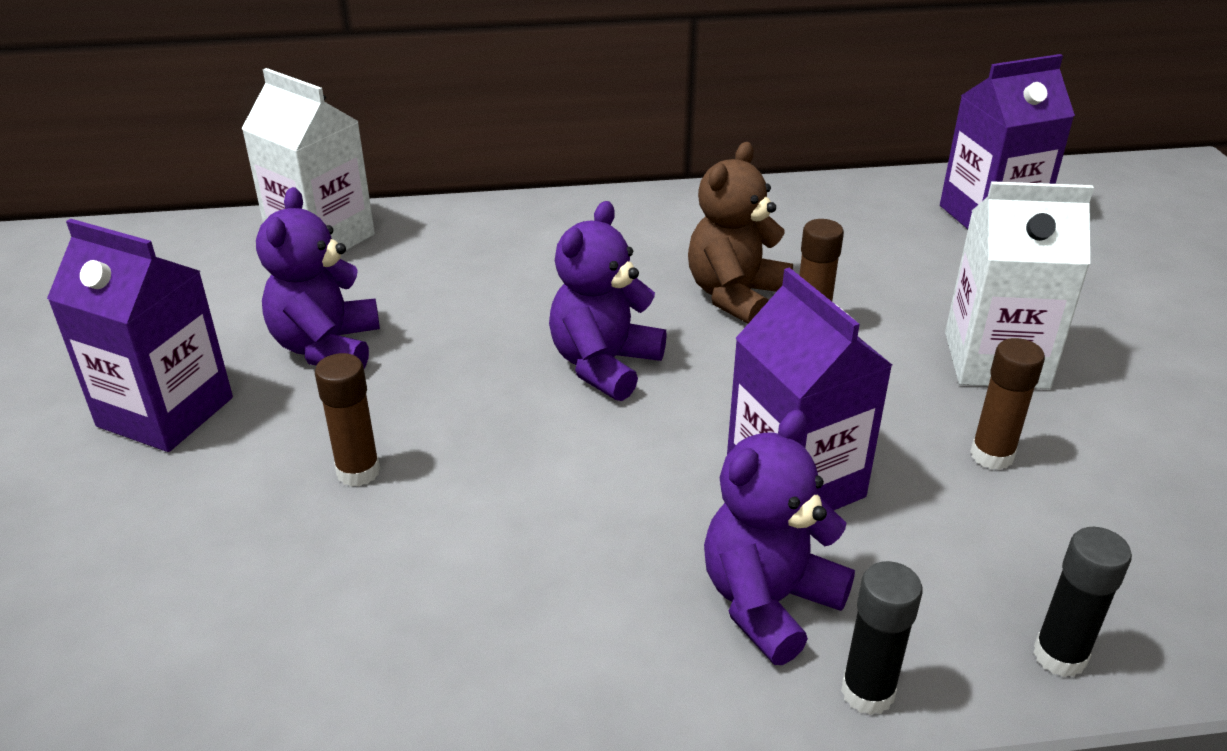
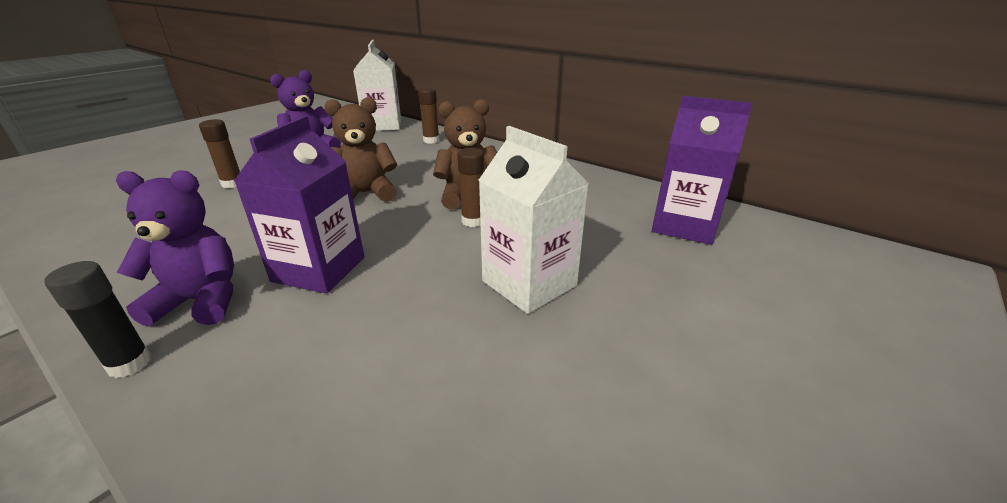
camera: 45 degrees right, 5 degrees down
purple carton [47,219,233,452] -> none
purple teddy bear [549,201,667,401] -> brown teddy bear [324,97,397,202]
brown glue stick [970,338,1045,470] -> brown glue stick moved to [418,87,440,144]
black glue stick [1033,527,1132,677] -> none

